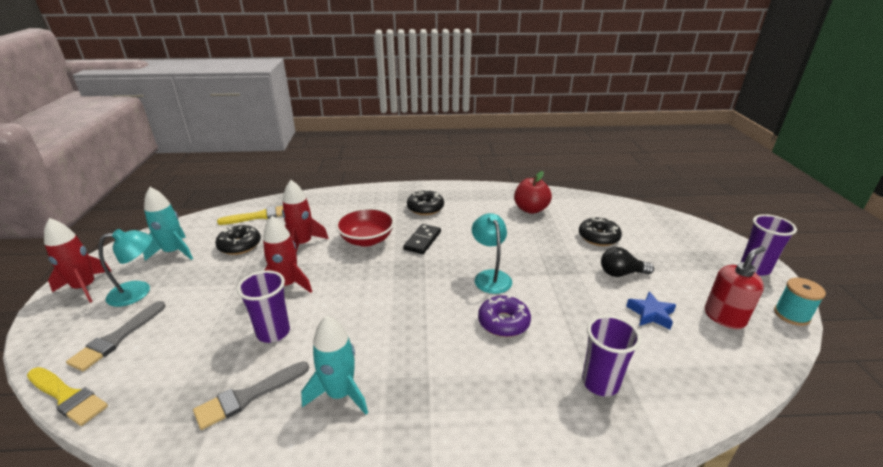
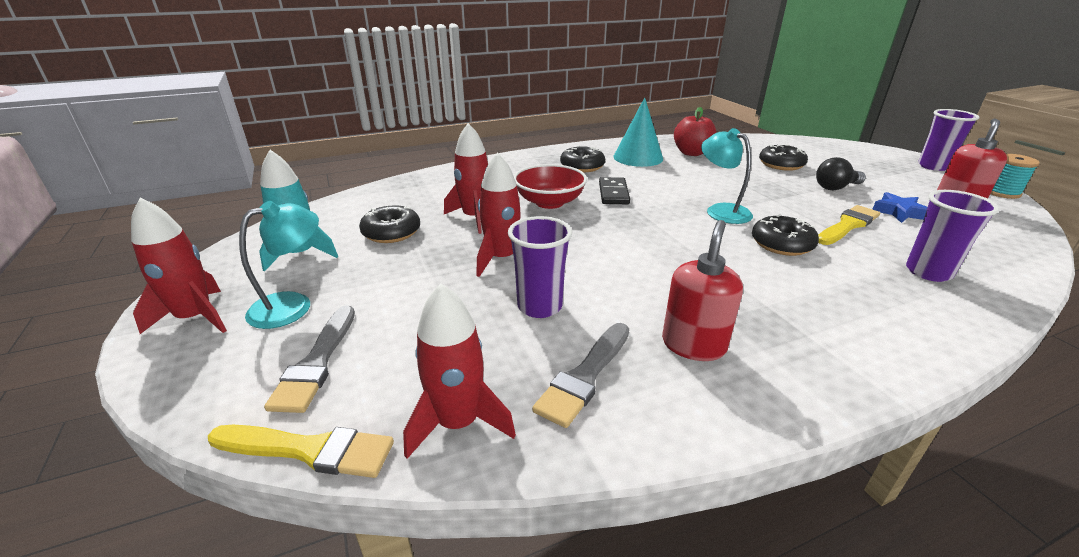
camera: 20 degrees left, 0 degrees up
yellow brush [217,206,283,225] -> yellow brush moved to [818,205,880,245]
turquoise rocket [301,315,368,415] -> red soap dispenser [662,220,743,361]
purple donut [478,296,531,337] -> black donut [752,214,819,256]
none -> red rocket [403,283,516,459]
none -> turquoise cone [613,97,663,167]

